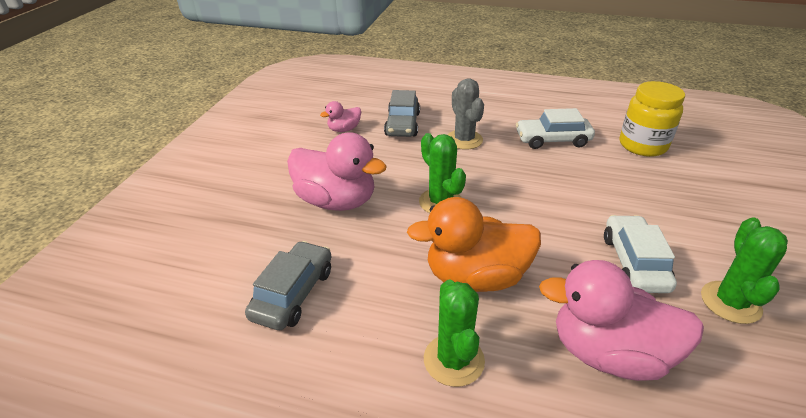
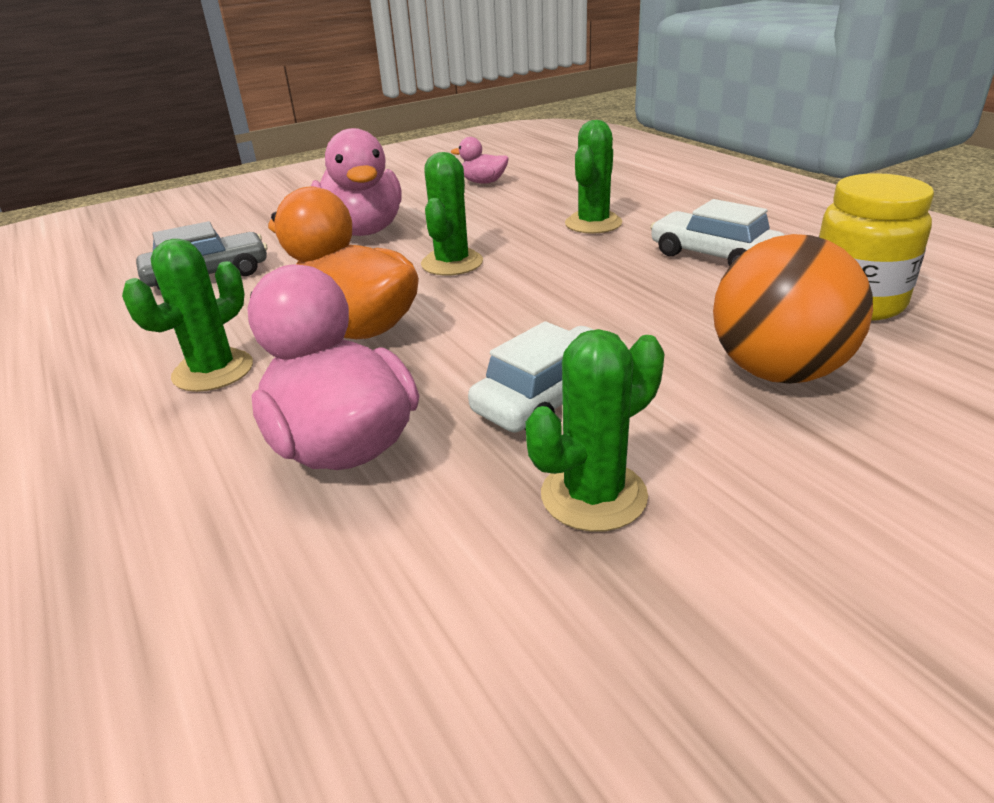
camera: 45 degrees right, 5 degrees down
grey car [384,90,420,137] -> none
grey cactus [447,78,484,150] -> green cactus [565,120,623,234]
none -> orange ball [713,234,873,384]

